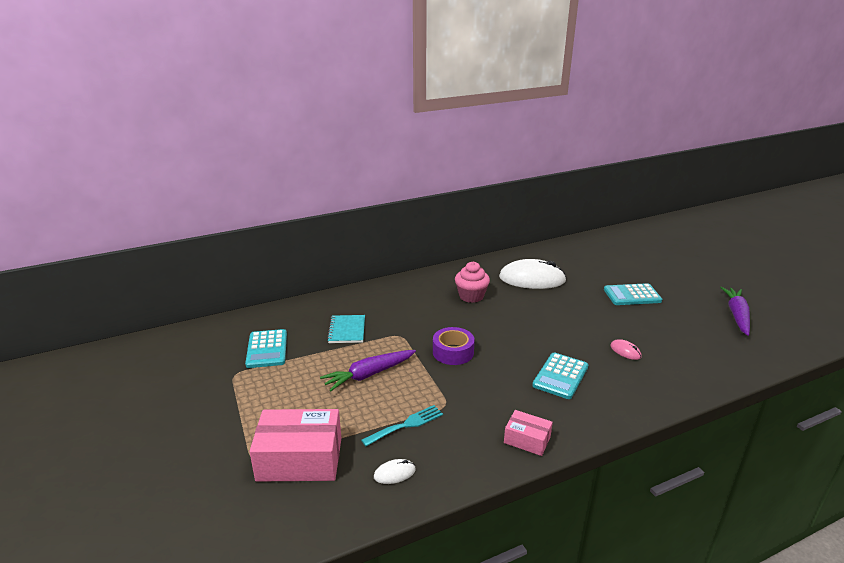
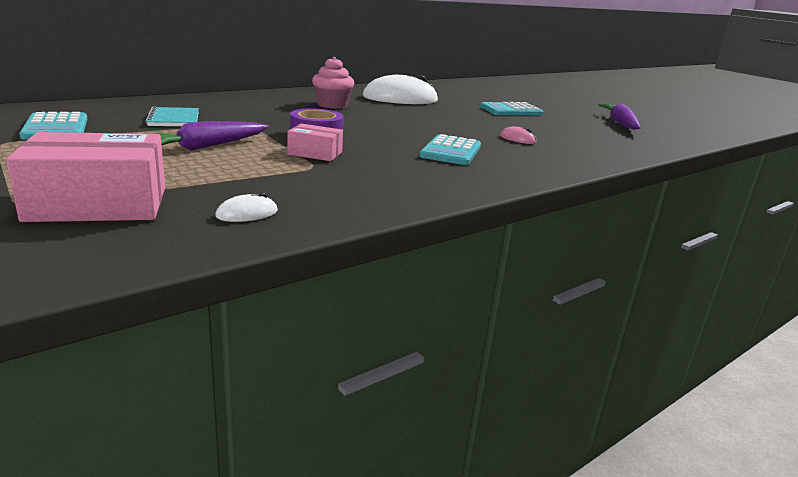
camera: 15 degrees left, 5 degrees down
turquoise fork [361,405,443,446] -> none
pink box [504,410,553,456] -> pink box moved to [287,124,343,161]

